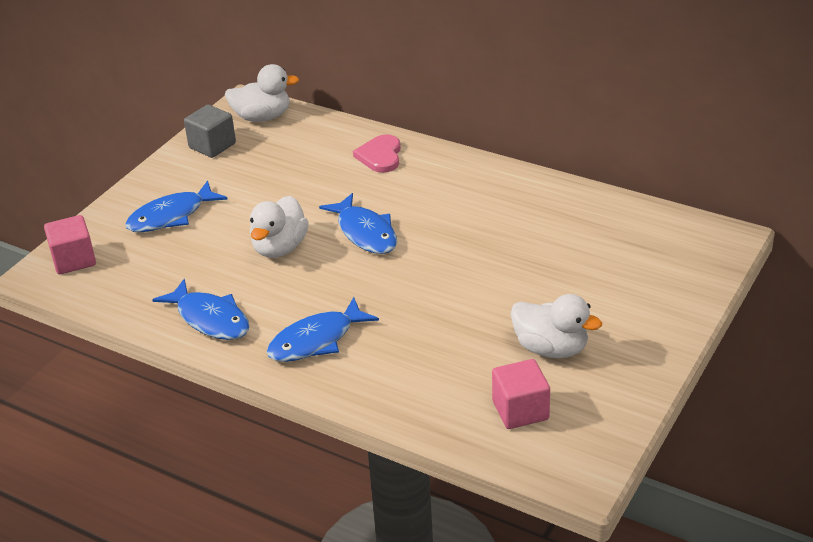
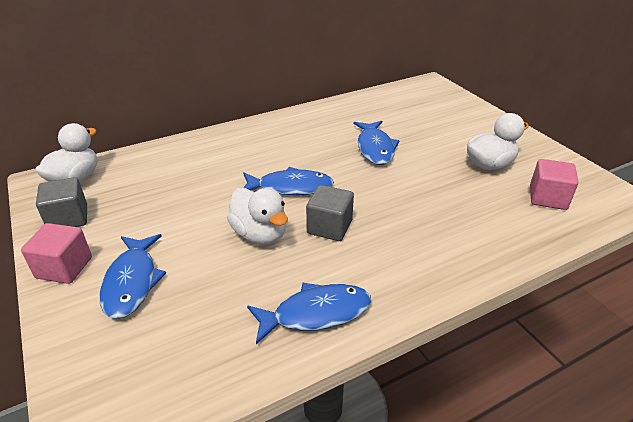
camera: 60 degrees left, 0 degrees up
pink cube [44,215,96,274] -> pink cube moved to [21,223,92,284]
blue fish [267,297,379,362] -> blue fish moved to [353,121,400,165]
pink heart [353,134,401,173] -> none
none -> grey cube [306,185,354,241]

